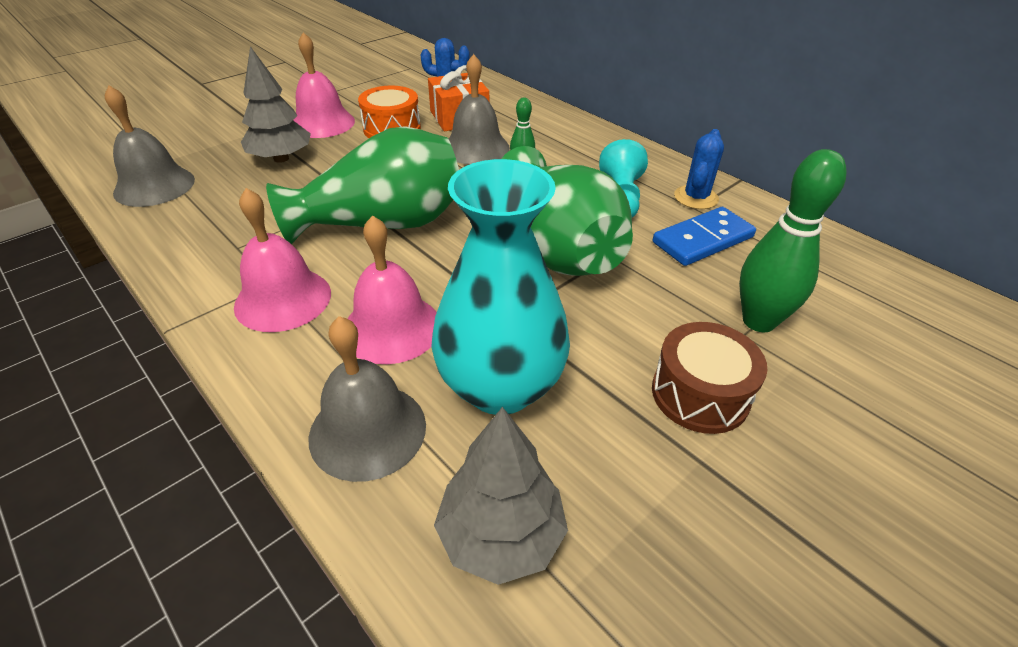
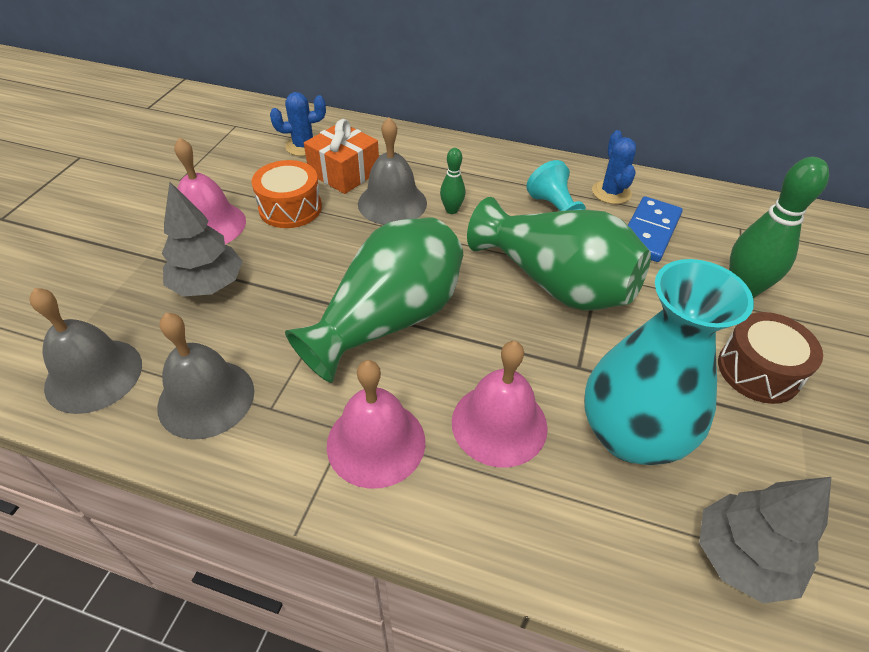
camera: 30 degrees left, 5 degrees up
grey bell [309,316,426,482] -> grey bell moved to [157,313,254,440]

